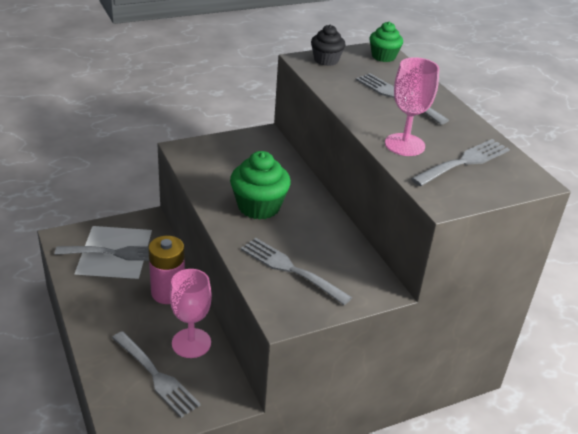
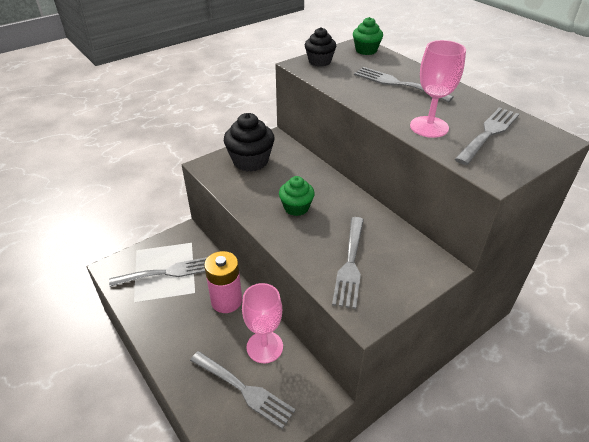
camera: 10 degrees left, 5 degrees up
green cupcake [230,151,291,220] -> green cupcake [279,176,315,216], size x0.64
grey fork [241,238,352,305] -> grey fork turned 105 degrees counterclockwise [332,217,364,309]
none -> black cupcake [224,113,275,172]

